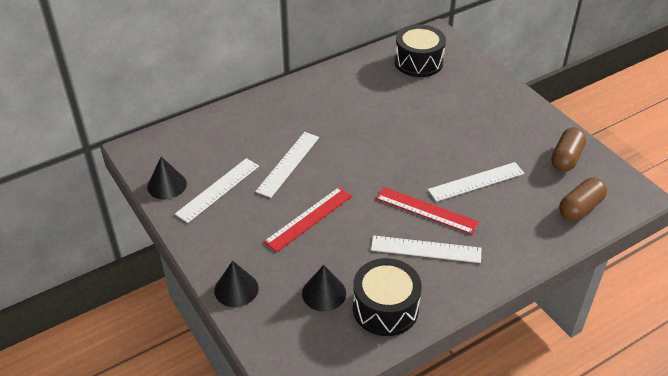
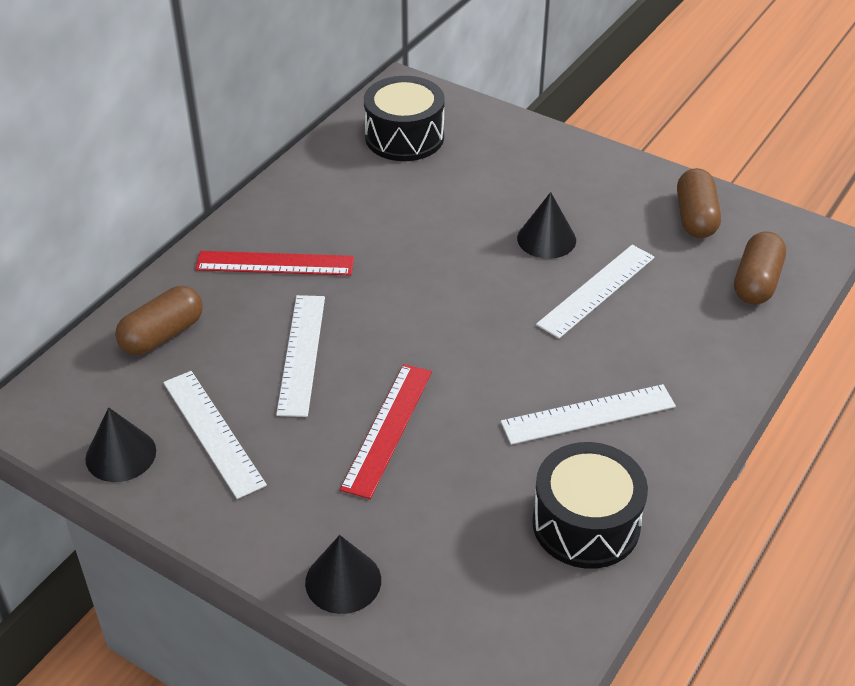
camera: 25 degrees left, 0 degrees up
white ruler [175,158,259,223] -> white ruler turned 45 degrees counterclockwise [163,371,267,499]
black cone [302,265,346,311] -> black cone moved to [517,192,576,259]
red ruler [376,187,479,234] -> red ruler moved to [195,251,354,276]
none -> brown capsule [115,286,203,355]

